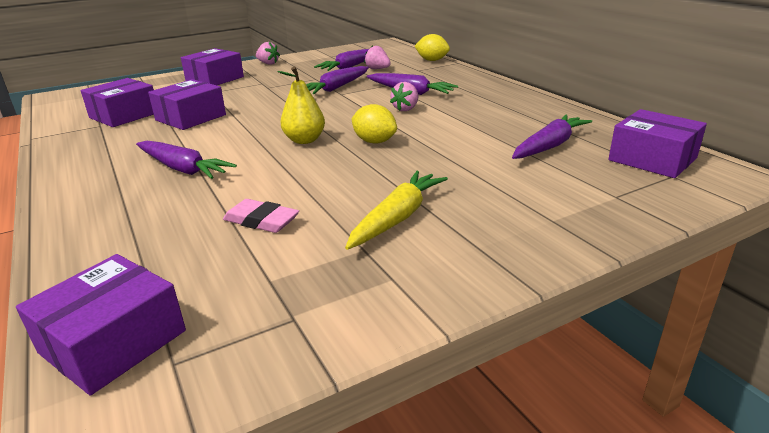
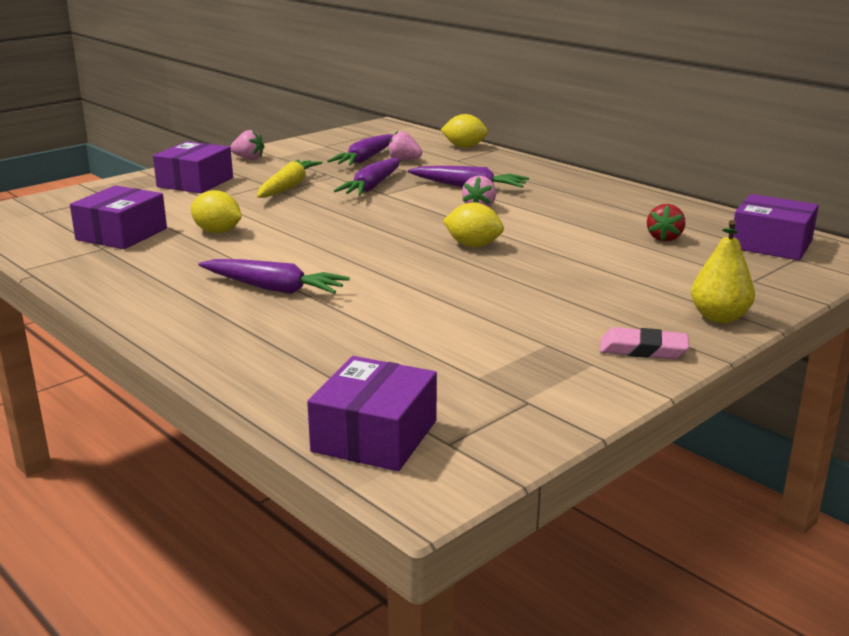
camera: 15 degrees left, 5 degrees down
purple box [148,79,226,130] -> yellow lemon [191,190,242,234]
pink eraser [223,199,299,233] -> pink eraser moved to [600,327,689,359]
yellow pear [277,67,325,144] -> yellow pear moved to [691,220,755,323]
yellow carrot [345,171,448,250] -> yellow carrot moved to [257,159,323,198]
purple carrot [512,115,592,159] -> red strawberry [647,204,685,242]

